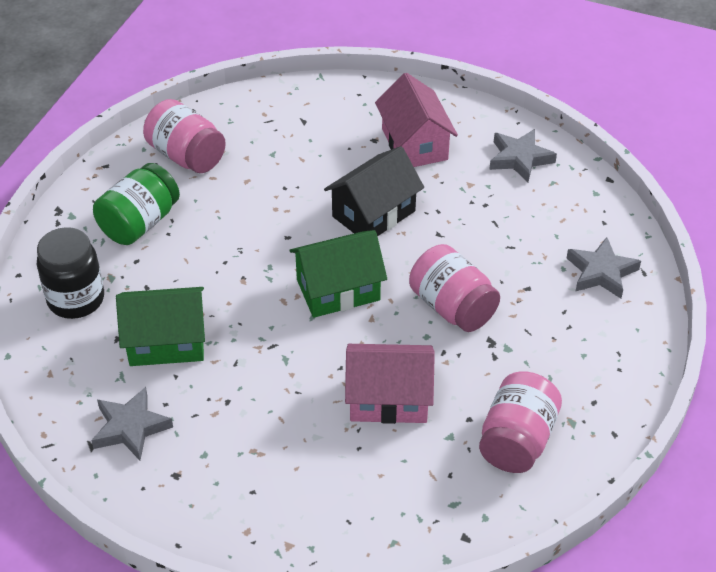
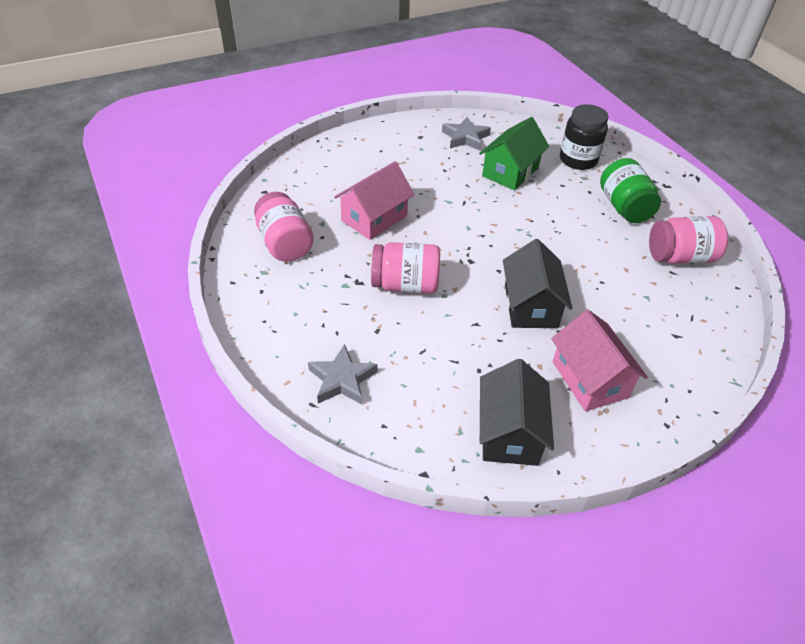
camera: 130 degrees right, 0 degrees up
green house [289,230,387,318] -> none
pink house [375,73,458,167] -> pink house turned 45 degrees clockwise [551,310,648,411]
grey star [489,129,557,182] -> black house [480,359,554,466]

